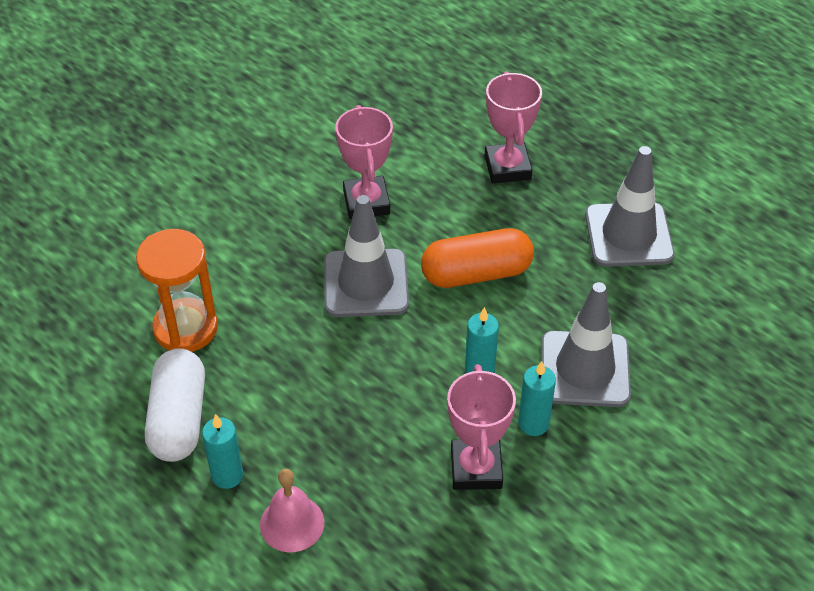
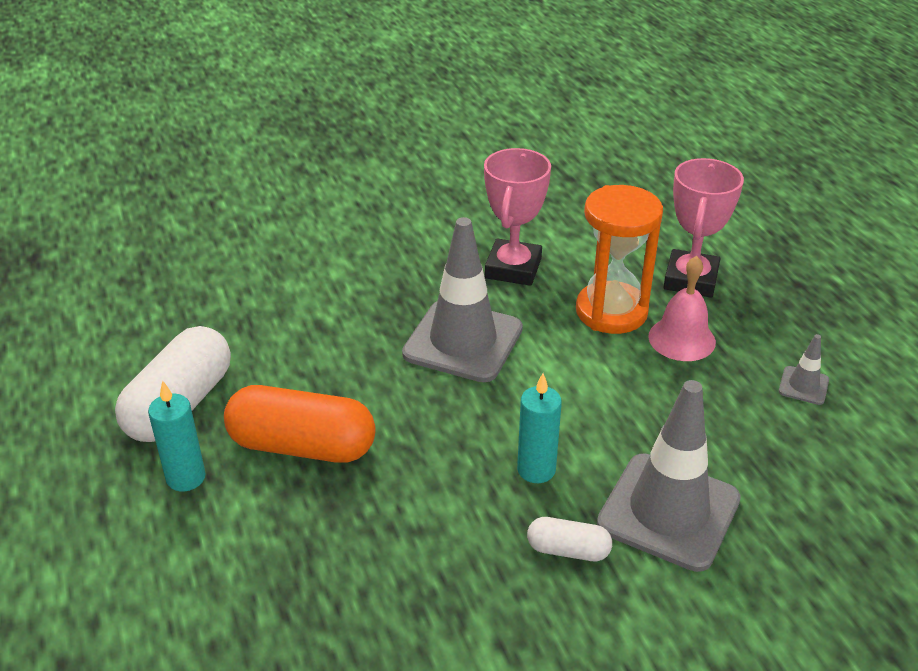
camera: 25 degrees right, 10 degrees down
orange hourglass [136,229,218,352] -> orange hourglass moved to [576,185,663,334]
pink bell [260,469,324,552] -> pink bell moved to [648,256,716,361]
orange capsule [421,228,534,288] -> orange capsule moved to [224,385,376,463]
pink trophy [447,364,516,490] -> none
turquoise candle [518,361,556,436] -> white capsule [527,517,612,561]
grey traffic cone [585,146,675,267] -> grey traffic cone [779,334,829,405], size x0.43

